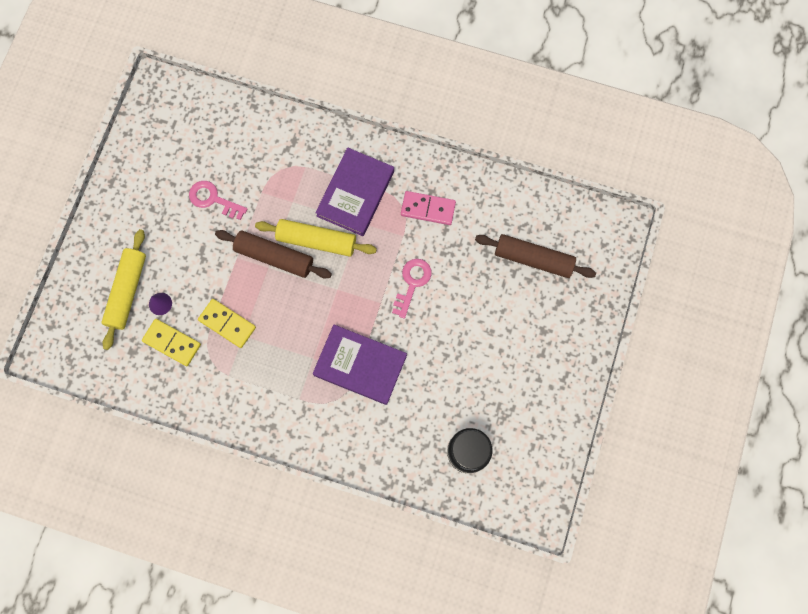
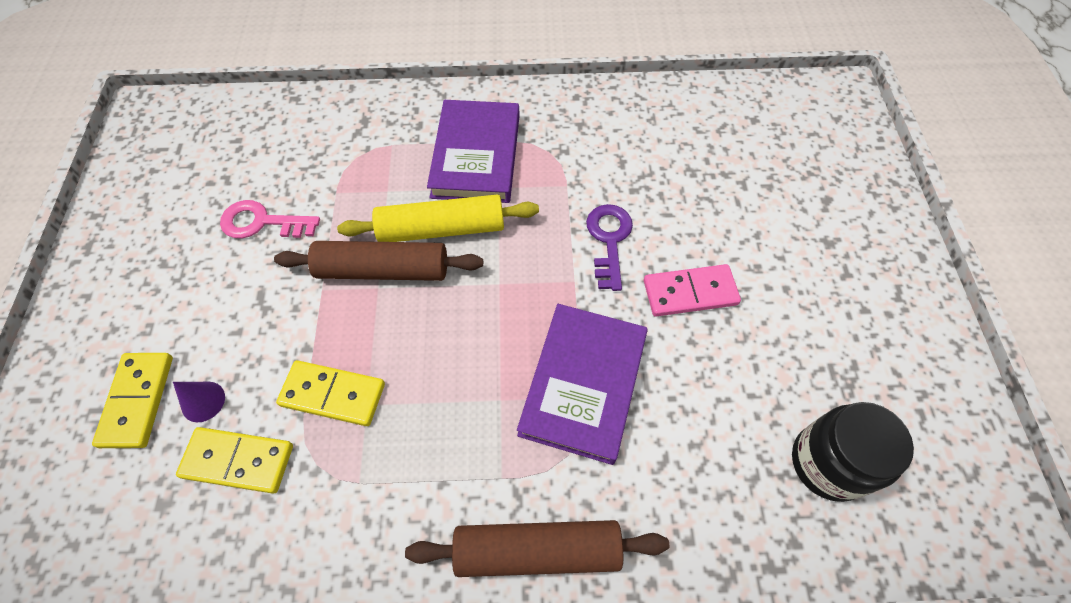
camera: 20 degrees left, 15 degrees down
yellow rolling pin [101,229,146,350] -> yellow domino [92,353,173,448]
purple book [313,325,407,405] -> purple book turned 75 degrees counterclockwise [517,304,648,465]
pink key [392,259,432,319] -> purple key [586,204,633,291]
pink domino [401,191,456,225] -> pink domino moved to [644,264,741,316]
brown rolling pin [475,234,596,278] -> brown rolling pin moved to [405,520,669,577]

